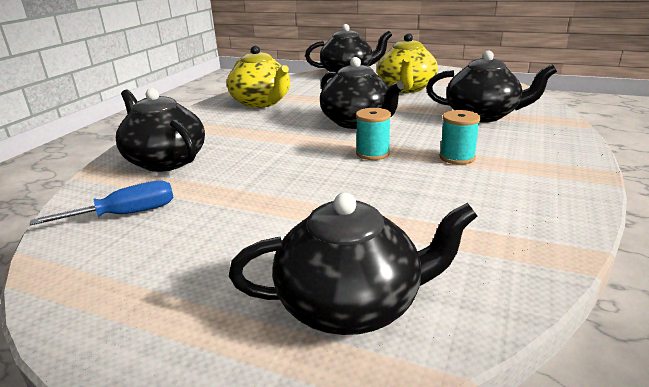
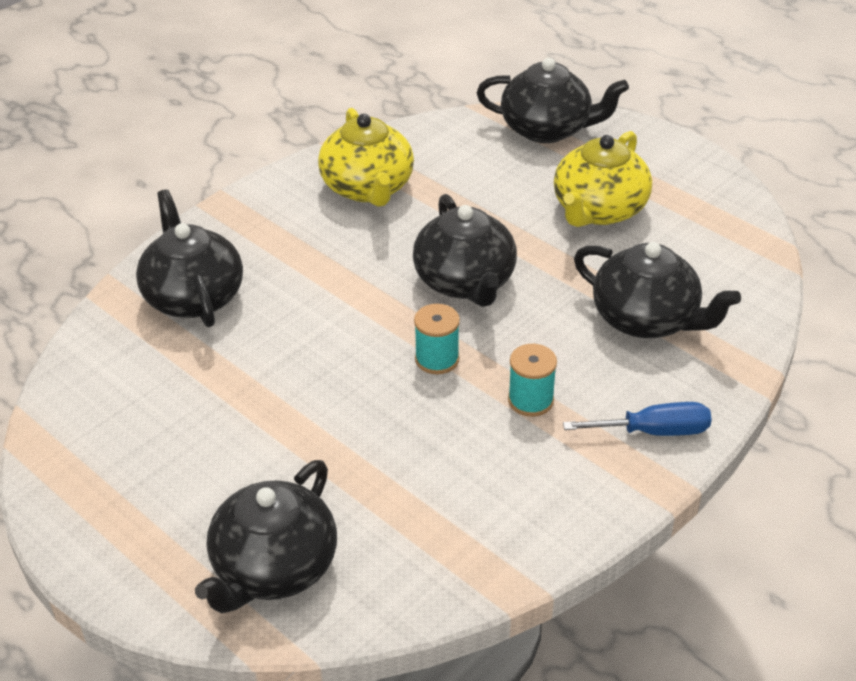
camera: 20 degrees right, 15 degrees up
blue screwdriver [30,180,174,225] -> blue screwdriver moved to [563,402,712,436]
black teapot [229,193,477,335] -> black teapot turned 105 degrees clockwise [195,460,337,613]

